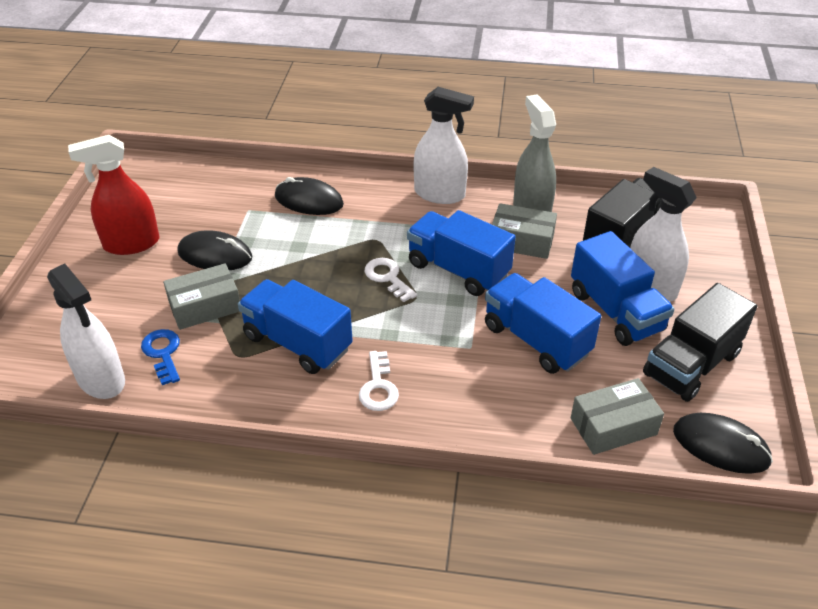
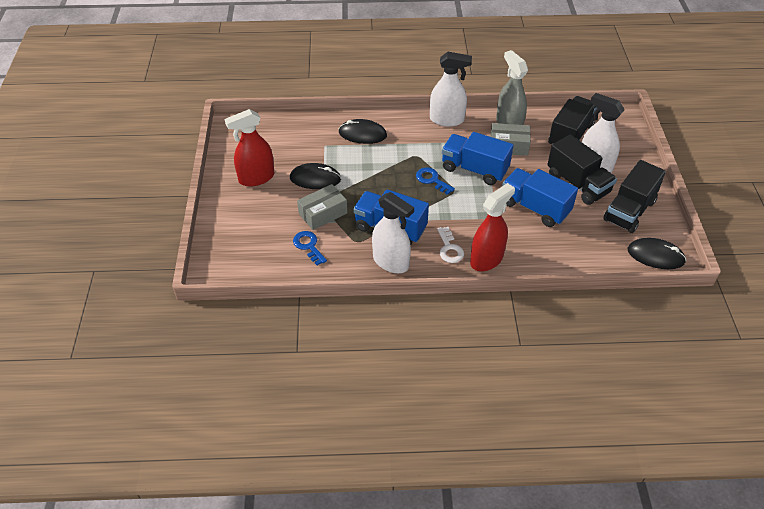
camera: 10 degrees left, 5 degrees up
white spray bottle [47,264,125,399] -> white spray bottle moved to [372,192,414,273]
white key [365,258,417,302] -> blue key [416,168,455,195]
blue truck [571,231,675,346] -> black truck [547,135,617,205]
grey box [571,378,664,455] -> none
none -> red spray bottle [470,183,515,271]

